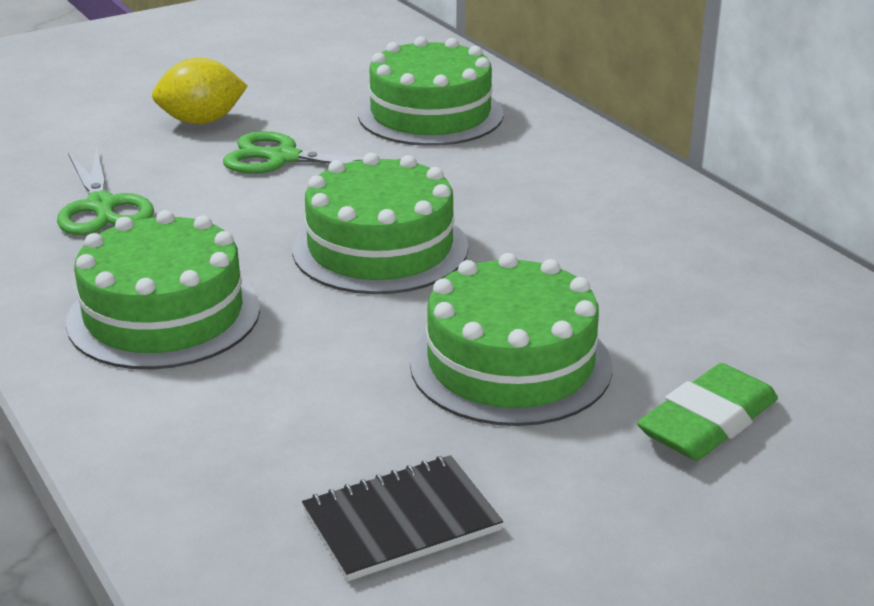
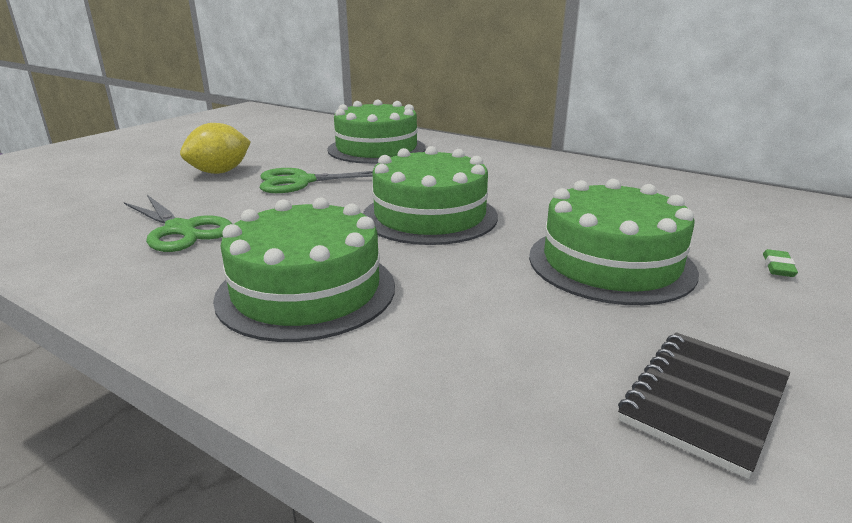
camera: 25 degrees left, 5 degrees down
green eraser [637,363,778,460] -> green eraser [763,249,798,277], size x0.43

